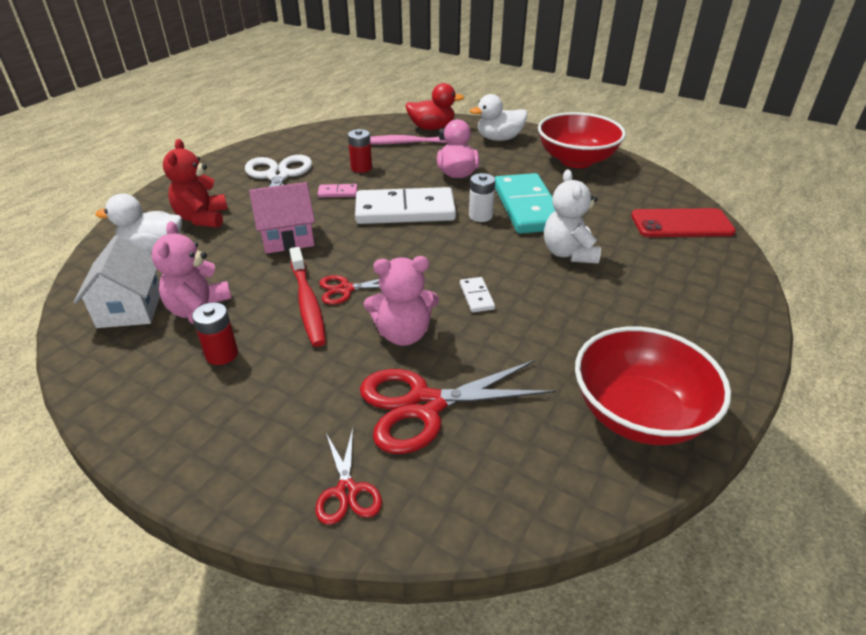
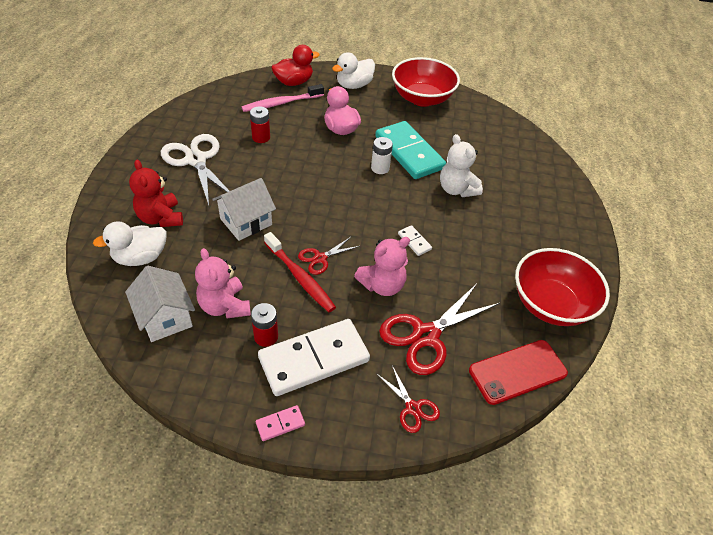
camera: 25 degrees left, 10 degrees up
pink house [249,182,315,254] -> white house [212,178,276,241]
pink domino [318,184,357,198] -> pink domino moved to [256,405,305,441]
white domino [355,187,456,224] -> white domino moved to [258,319,370,396]
red phone [631,208,736,237] -> red phone moved to [469,340,568,405]

